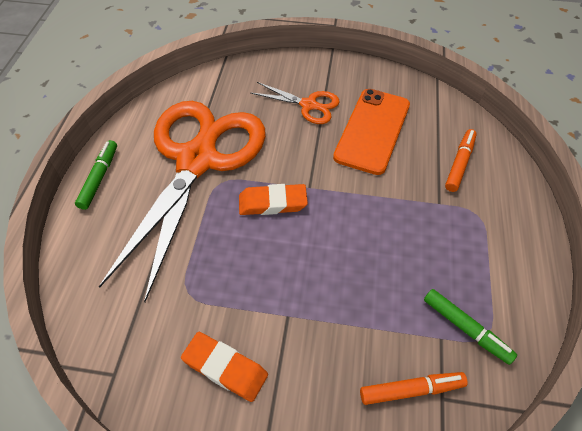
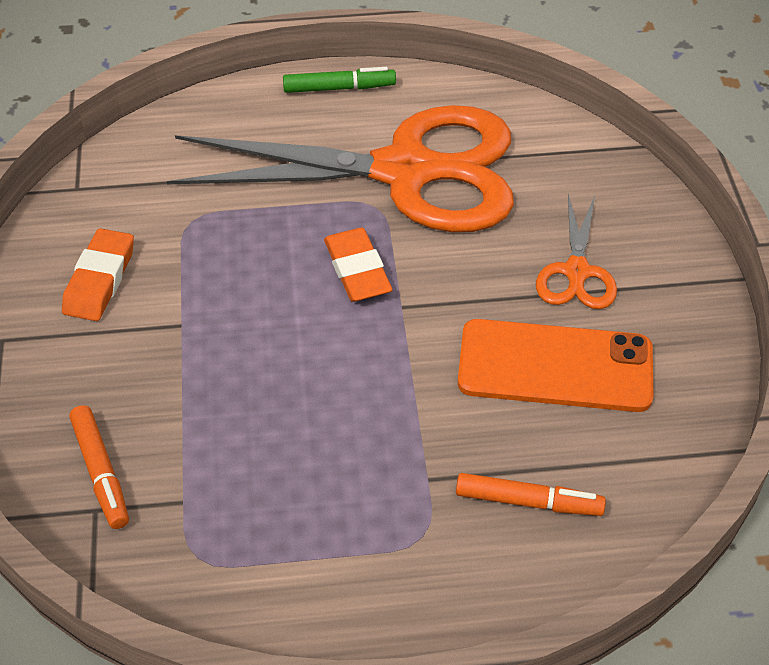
camera: 75 degrees right, 5 degrees down
green marker [424,289,517,365] -> none

